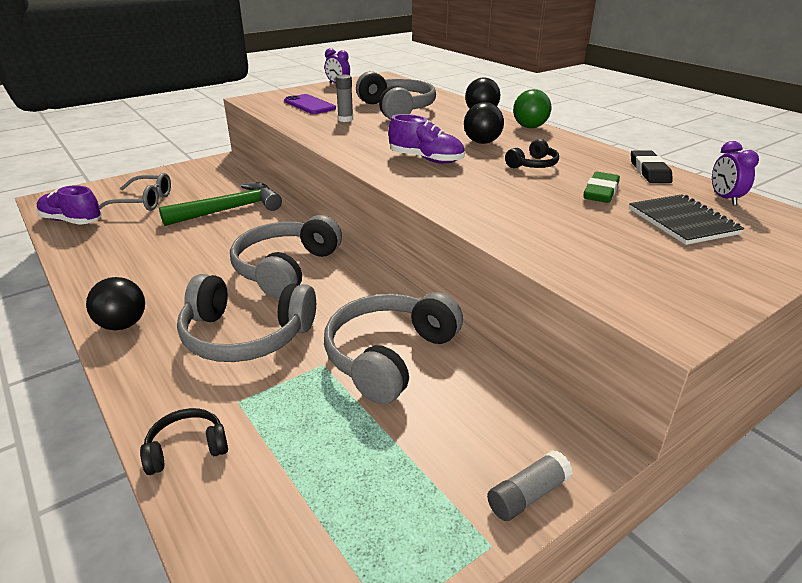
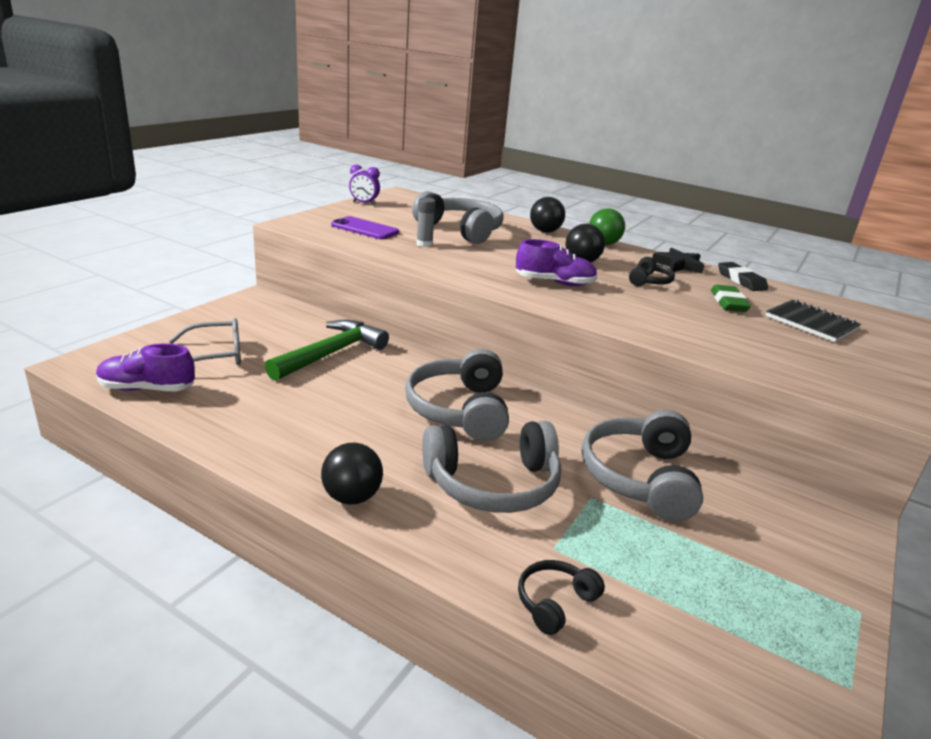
camera: 25 degrees left, 5 degrees down
grey glue stick [487,450,573,521] -> none
purple clock [712,141,759,205] -> none
none -> black star [652,247,704,273]

